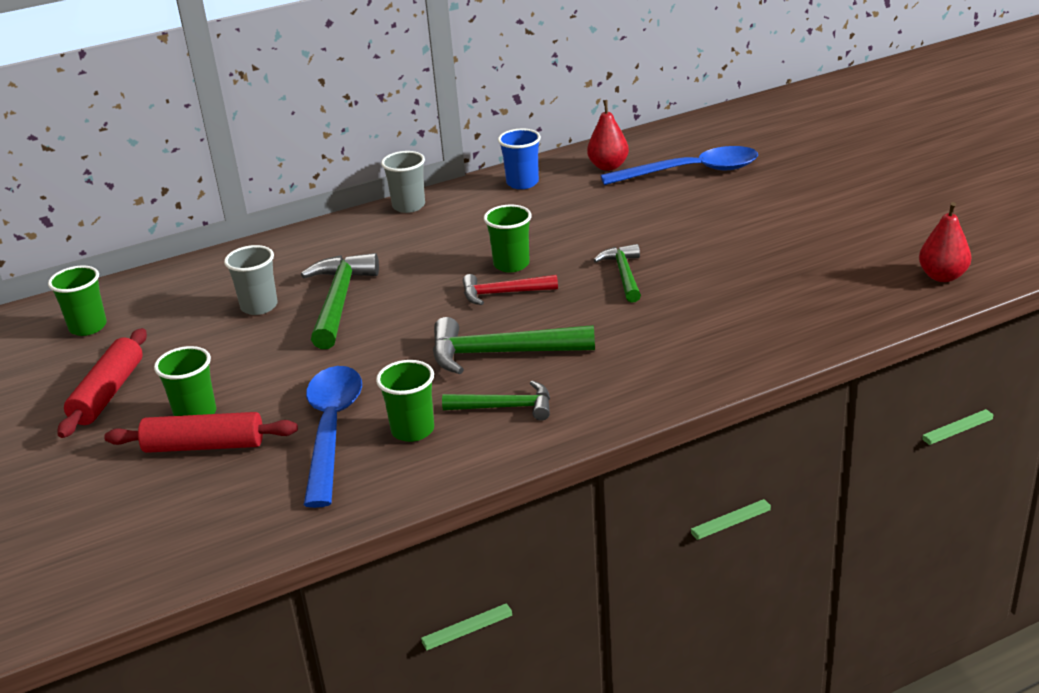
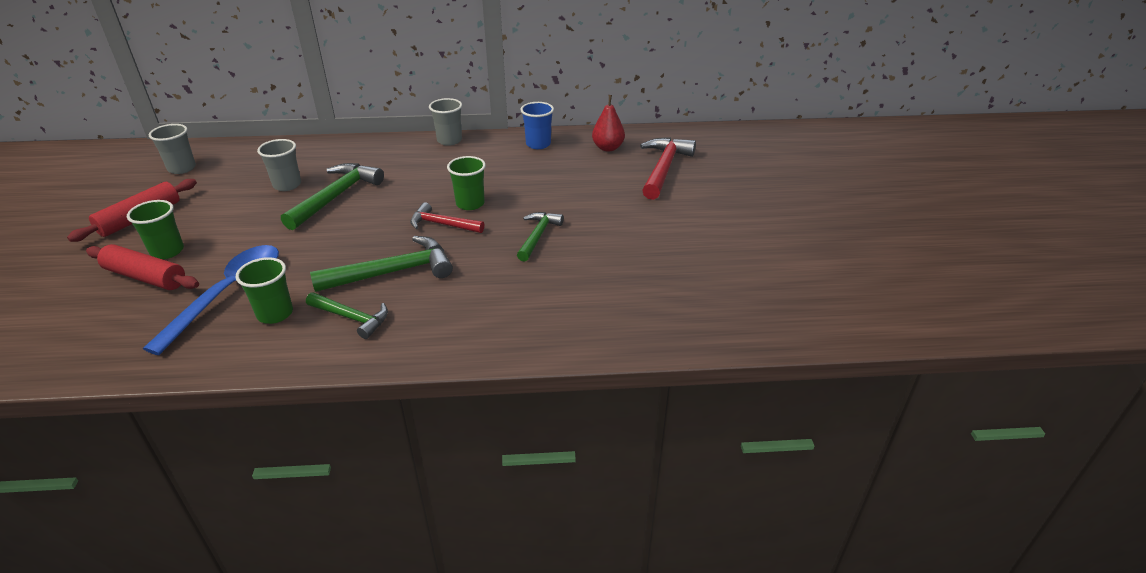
camera: 20 degrees right, 5 degrees up
green cup [48,265,107,336] -> grey cup [149,124,196,174]
green hammer [433,317,595,374] -> green hammer turned 135 degrees clockwise [310,236,453,292]
blue spoon [600,146,758,185] -> red hammer [640,137,696,200]
red pear [919,202,971,282] -> none

